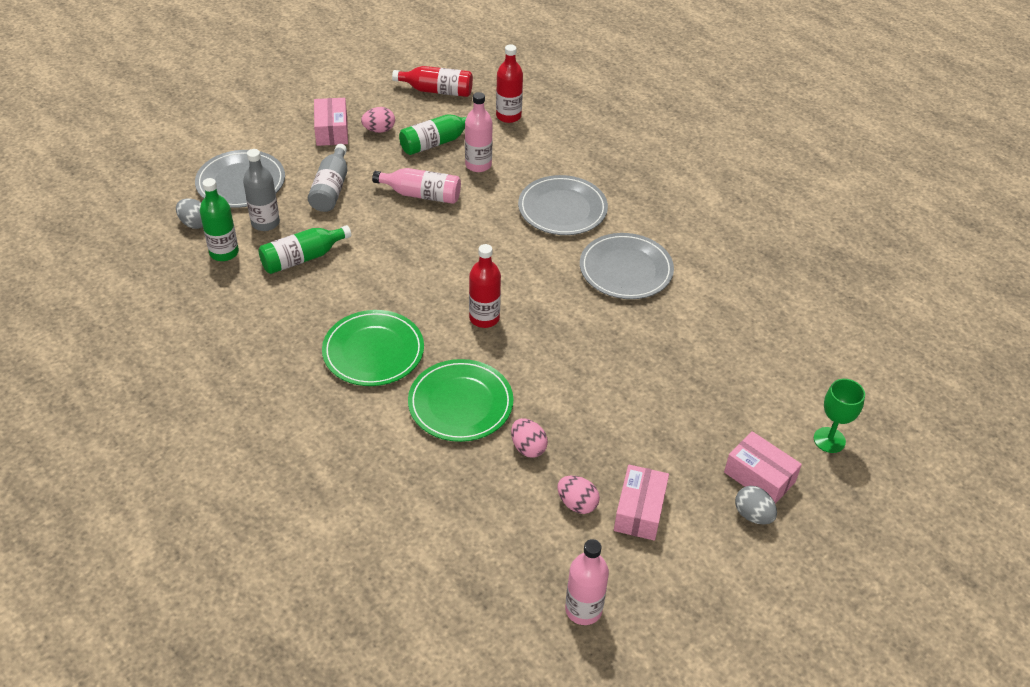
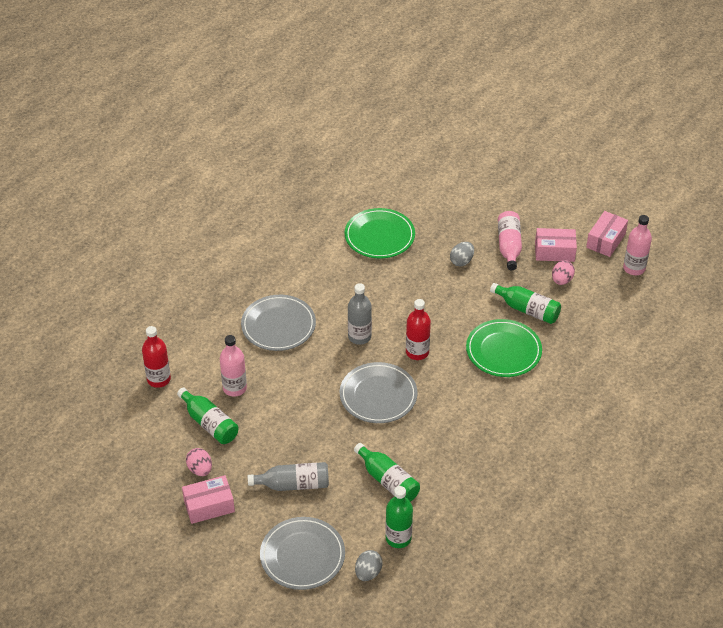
camera: 100 degrees left, 0 degrees up
grey bottle [243,149,280,231] -> grey bottle moved to [348,283,372,345]
green plate [322,310,424,386] -> green plate moved to [345,208,415,258]
pink bottle [372,168,461,204] -> pink bottle moved to [498,211,522,270]
red bottle [392,66,473,97] -> none
pink egg [511,418,548,458] -> green bottle [490,283,561,324]
grey plate [580,233,674,299] -> grey plate moved to [340,362,418,423]
pink box [724,431,802,504] -> pink box moved to [586,211,628,257]
grey egg [735,486,777,524] -> grey egg moved to [450,242,474,266]
green goblet [814,379,865,453] -> none

